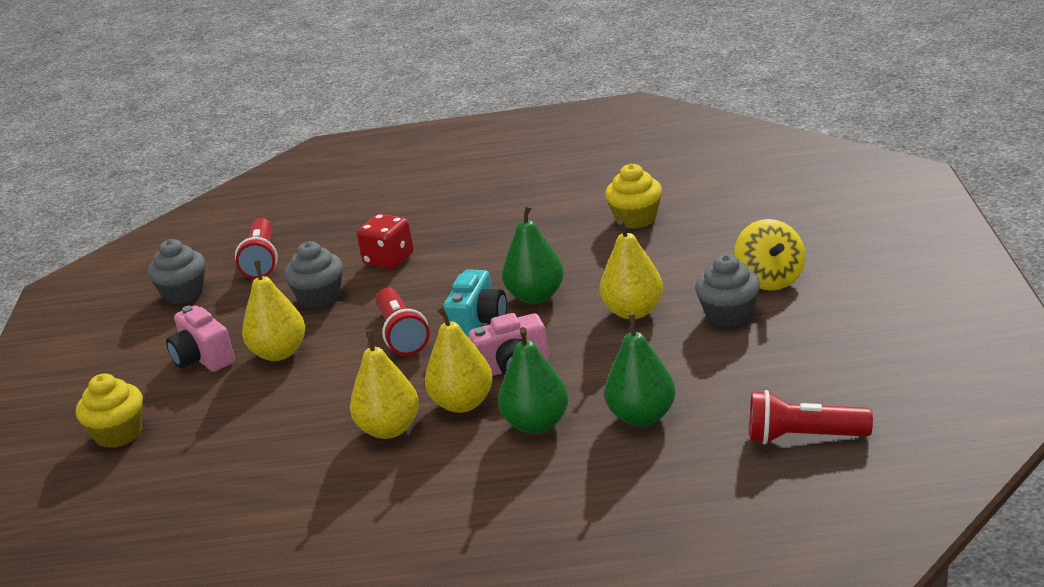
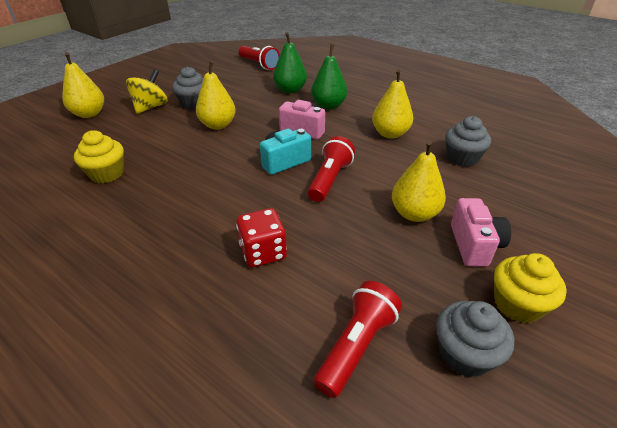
camera: 145 degrees left, 10 degrees up
yellow cupcake [76,373,143,448] -> yellow cupcake moved to [494,253,567,323]
grey cupcake [284,241,343,309] -> grey cupcake moved to [445,116,491,167]
yellow pear [425,306,493,413] -> yellow pear moved to [62,52,104,118]
green pear [502,205,564,304] -> none

